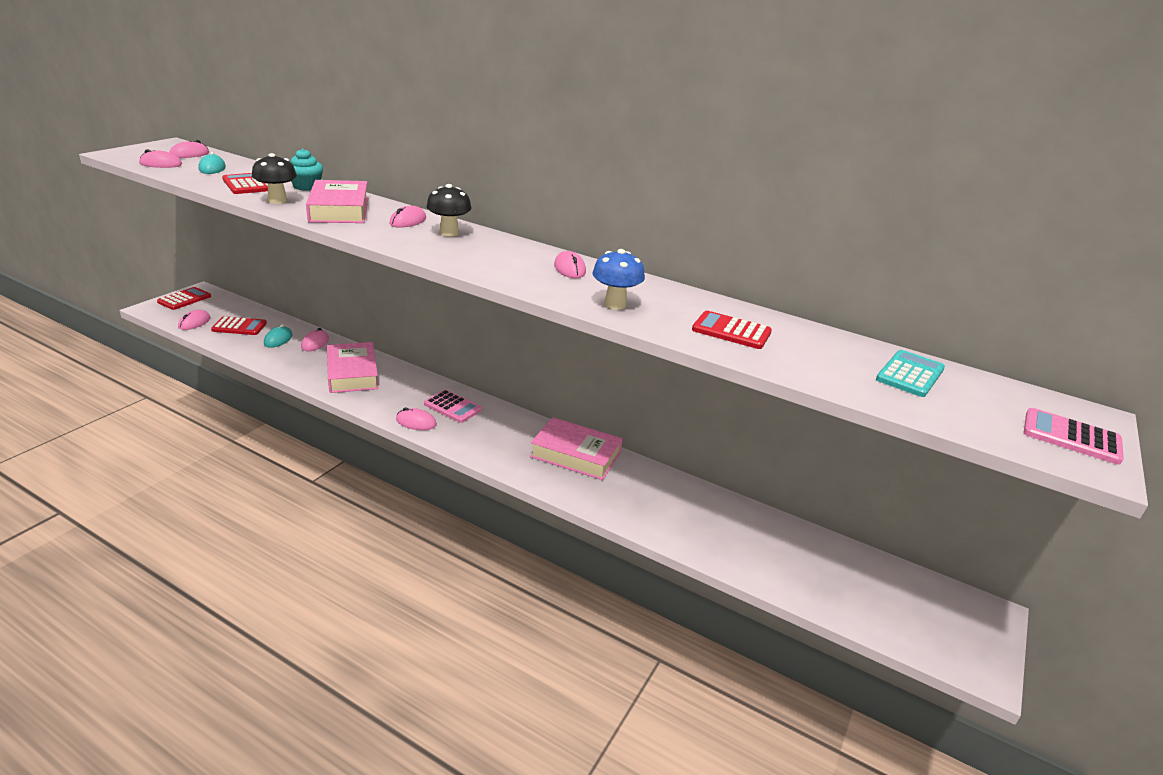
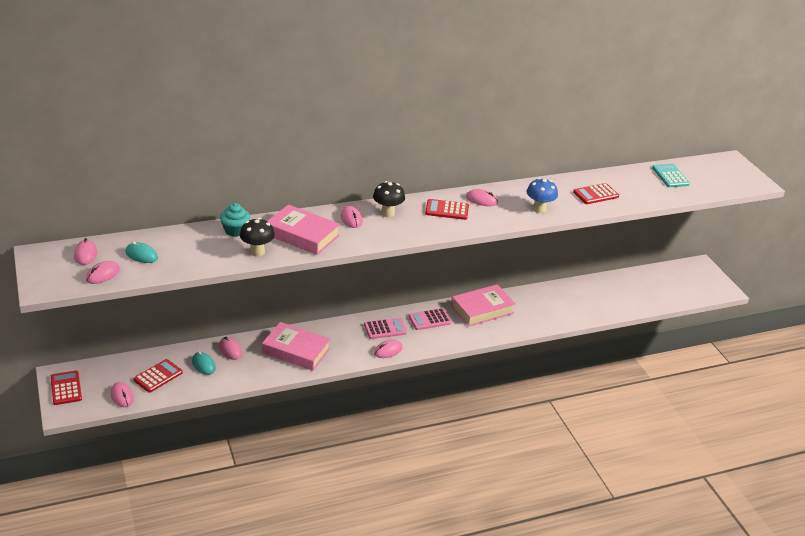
camera: 50 degrees left, 5 degrees up
red calculator [222,173,268,194] -> red calculator moved to [425,199,469,220]
pink calculator [1023,408,1124,465] -> pink calculator moved to [408,308,452,330]

